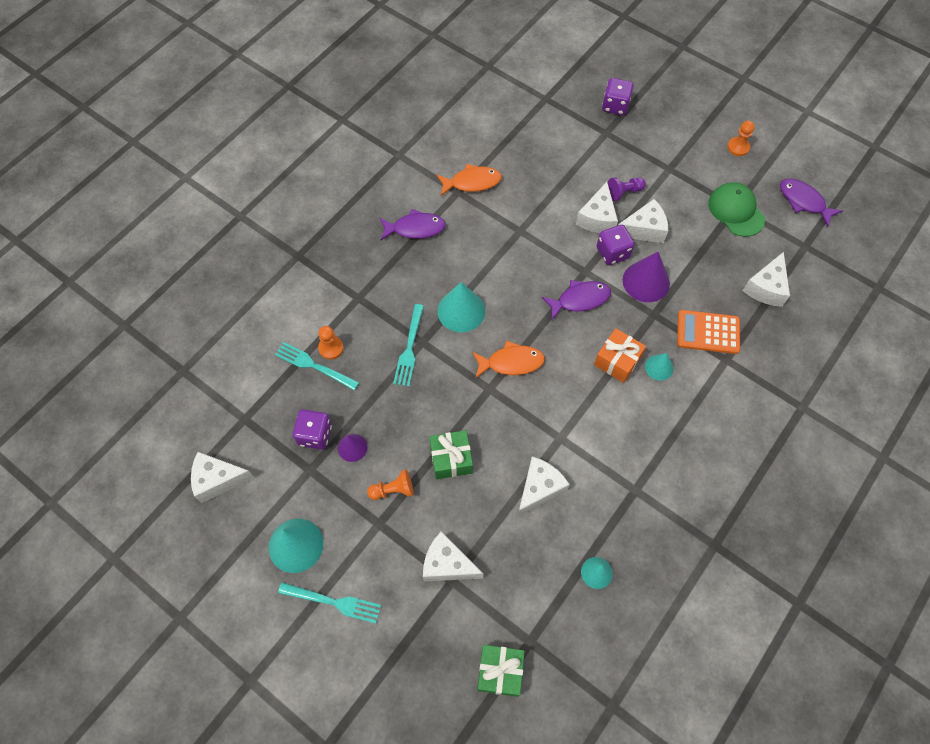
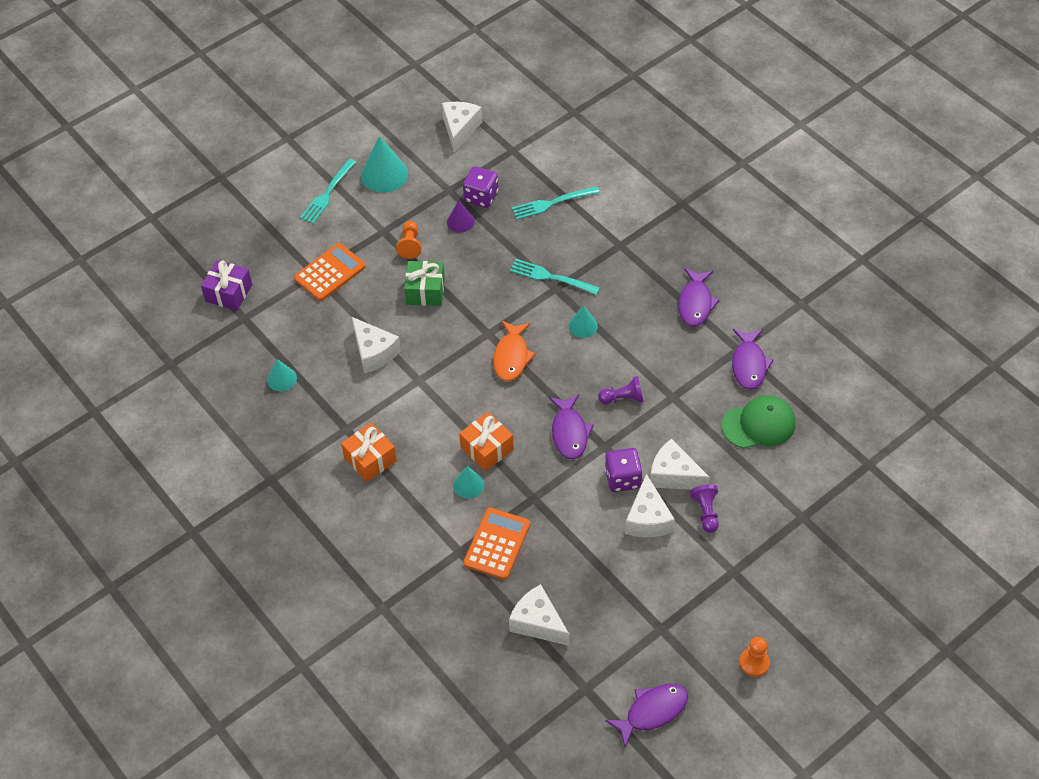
camera: 105 degrees right, 10 degrees down
turquoise fork [275,342,359,390] -> turquoise fork turned 150 degrees counterclockwise [512,186,600,220]
orange pawn [318,326,344,360] -> none
white cheese [423,531,483,582] -> orange calculator [294,243,366,301]
orange fish [437,164,502,196] -> purple fish [732,329,774,390]
turquoise cone [437,282,485,332] -> turquoise cone [569,305,598,338], size x0.57
green gift [478,645,525,697] -> purple gift [201,260,252,311]
purple dice [602,78,633,115] -> none
purple cone [623,252,670,302] -> none
green cap [708,182,765,237] -> green cap moved to [722,395,795,448]
none -> orange gift [341,422,397,482]
none -> purple pawn [598,376,644,404]

